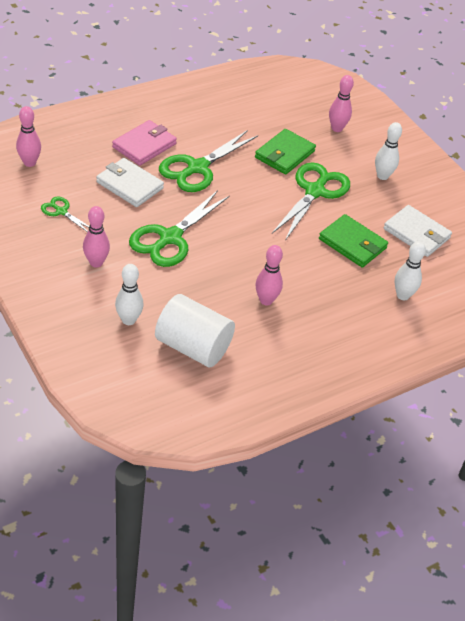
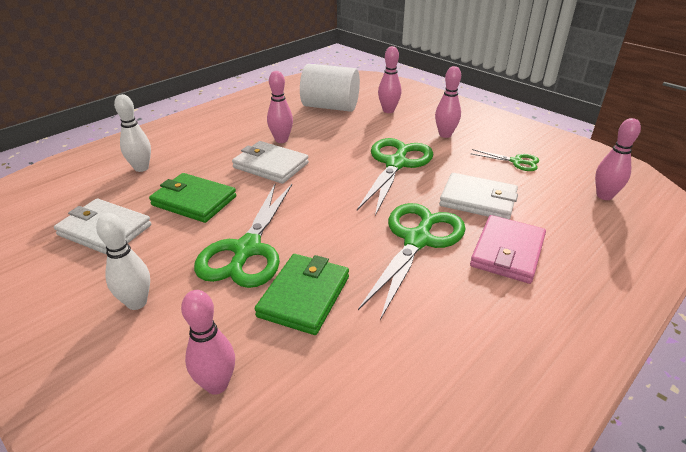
camera: 170 degrees right, 10 degrees down
white bowling pin [115,264,144,325] -> pink bowling pin [378,46,401,113]
none -> white wallet [232,141,309,184]

